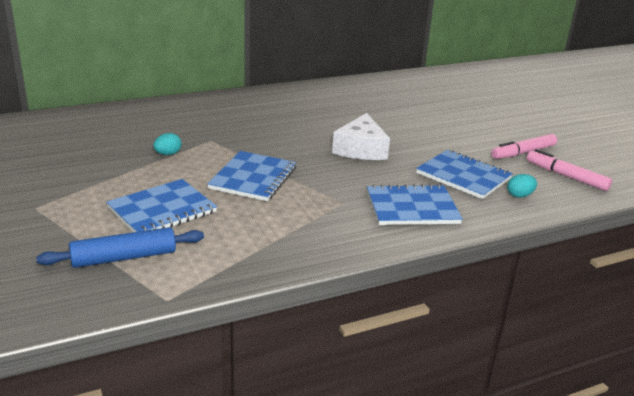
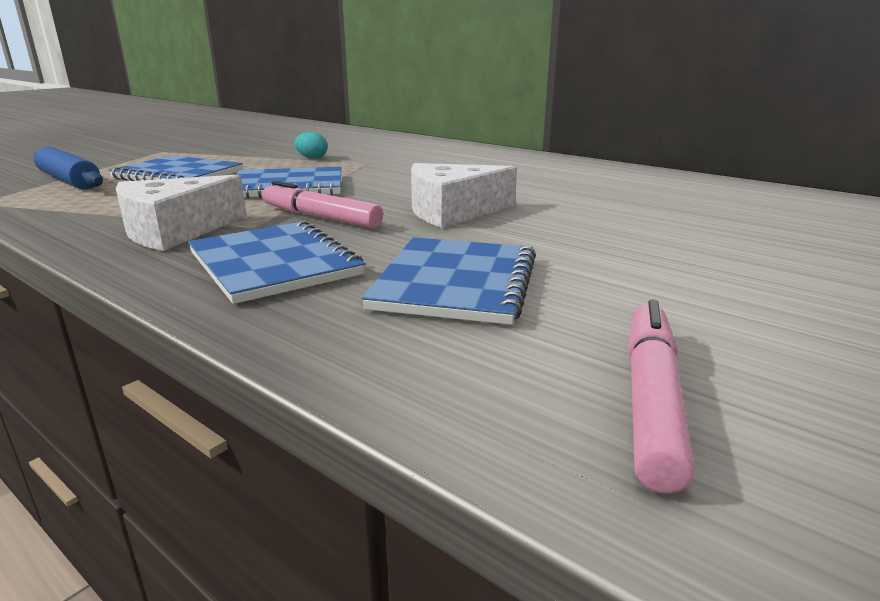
camera: 65 degrees right, 5 degrees down
pink marker [491,134,557,159] -> pink marker moved to [262,181,383,228]
turquoise egg [507,174,537,198] -> none
none -> white cheese [116,175,247,251]

